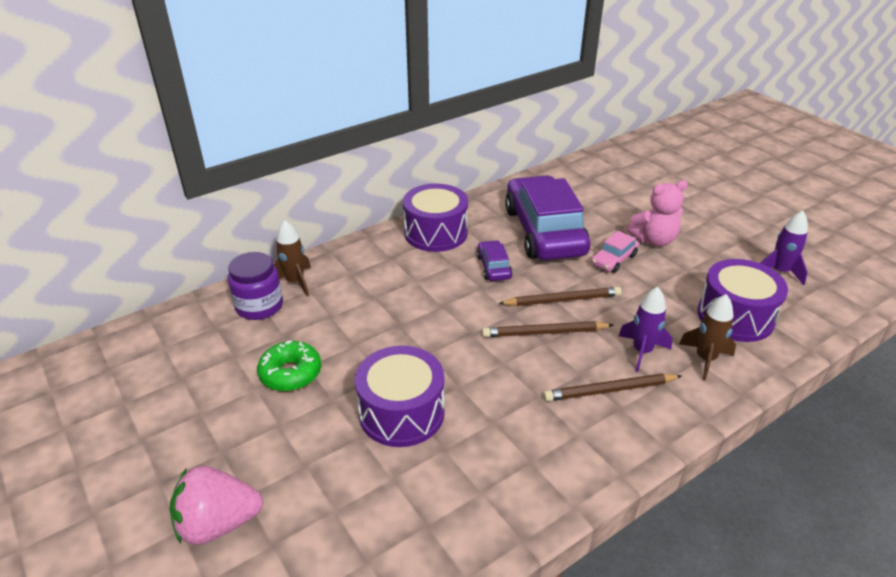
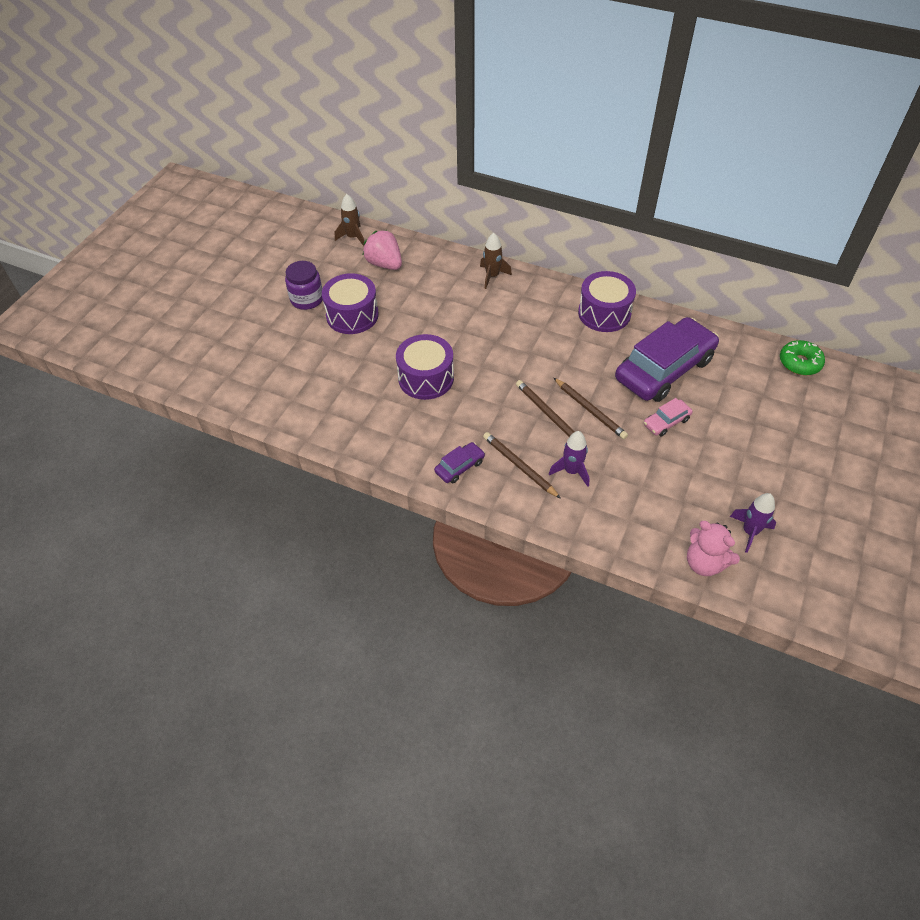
camera: 60 degrees right, 15 degrees up
pink strawberry [169,466,263,545] -> pink strawberry moved to [363,230,402,270]
purple jar [228,252,283,320] -> purple jar moved to [285,261,323,310]
green donut [257,340,321,391] -> green donut moved to [780,340,825,375]
purple car [477,240,513,281] -> purple car moved to [434,442,485,483]
pink car [591,231,639,273] -> pink car turned 45 degrees counterclockwise [644,398,693,436]
pink teddy bear [626,180,688,247] -> pink teddy bear moved to [687,521,740,576]
brown rocket [679,294,736,381] -> brown rocket moved to [335,194,364,246]
purple drum [697,259,788,342] -> purple drum moved to [322,273,379,334]

